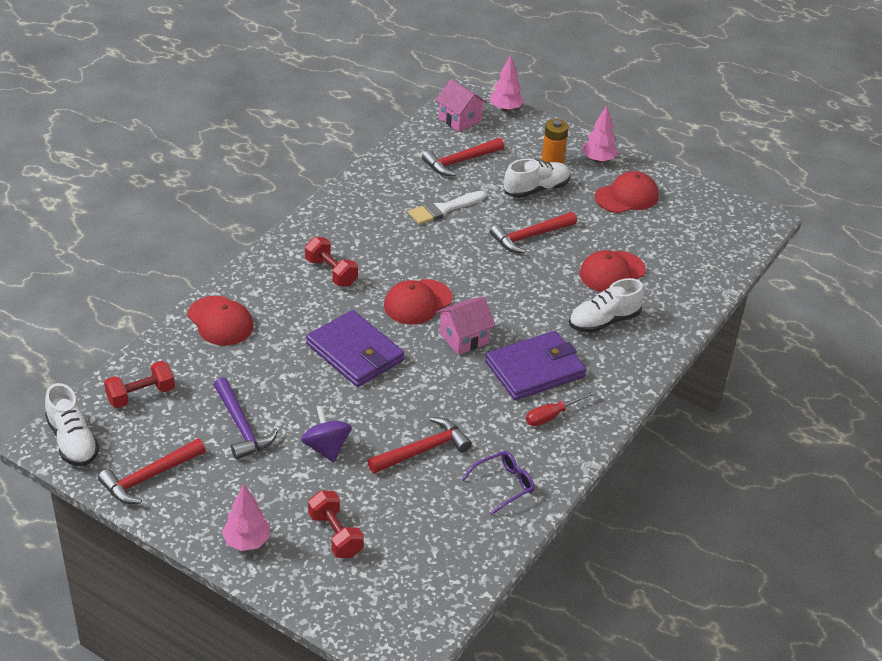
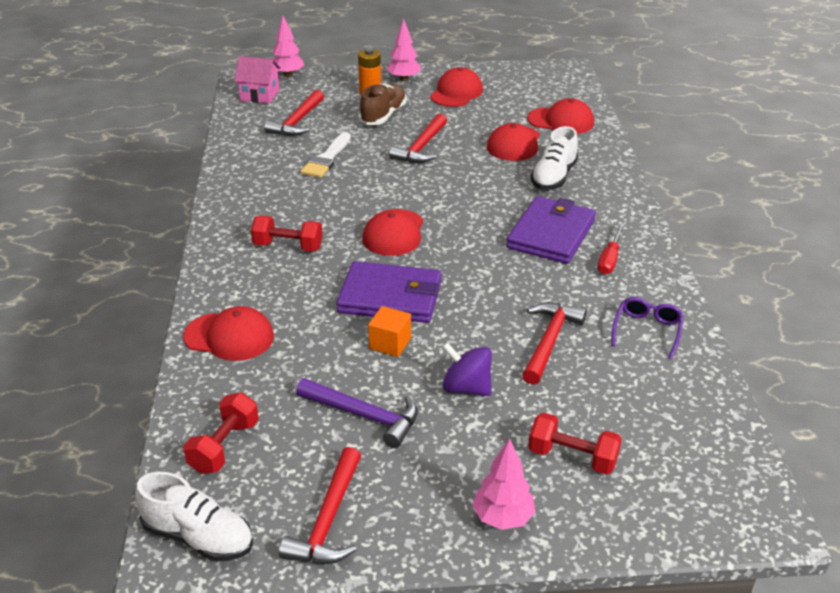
camera: 35 degrees left, 5 degrees down
pink house [436,297,495,355] -> none
white shoe [504,159,571,198] -> brown shoe [359,83,407,125]
none -> orange cube [368,306,411,357]
none -> red cap [527,98,594,134]

